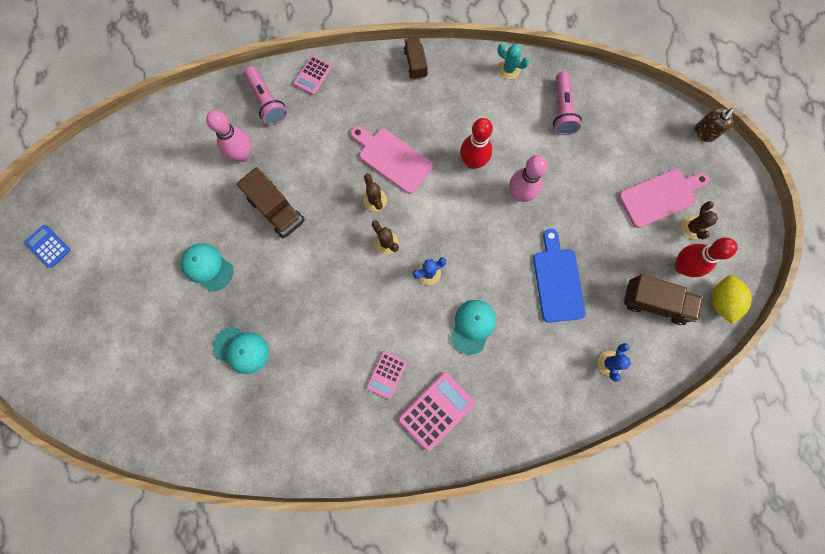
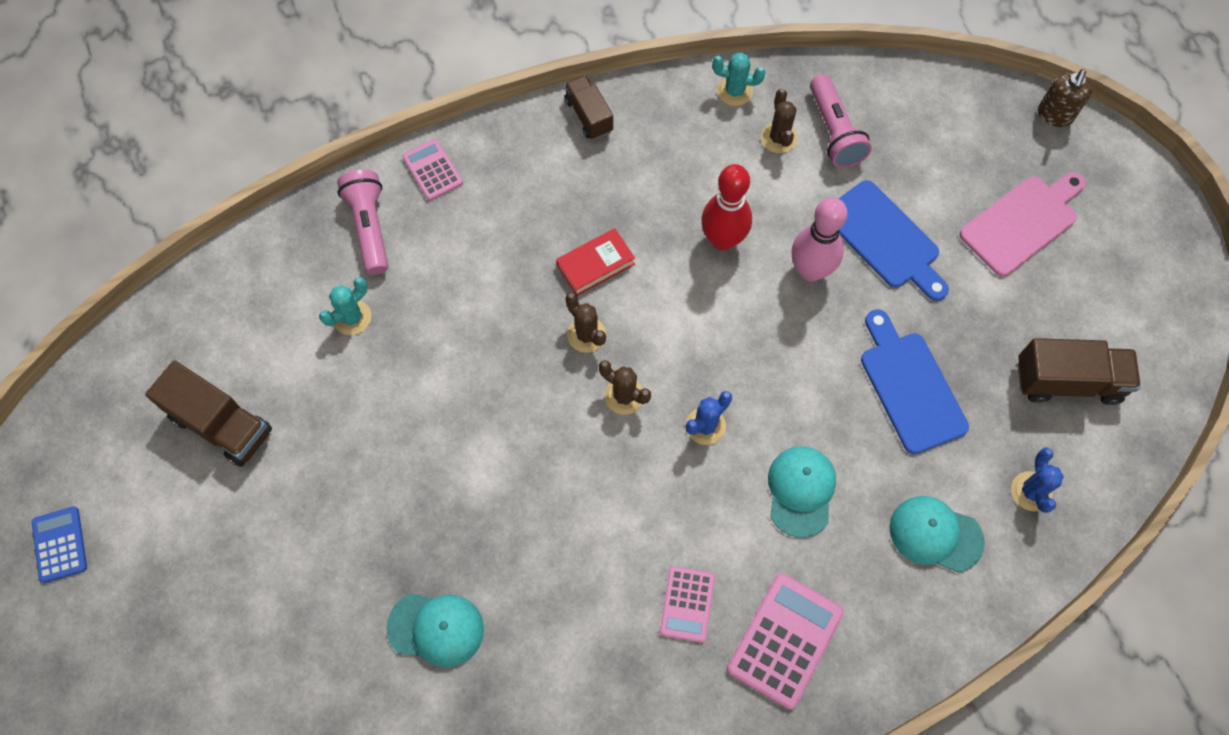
camera: 15 degrees left, 10 degrees down
blue calculator [25,225,70,268] -> blue calculator turned 45 degrees clockwise [32,507,87,583]
turquoise cap [181,243,233,291] -> turquoise cap moved to [890,496,985,573]
pink bowling pin [206,110,251,162] -> turquoise cactus [319,277,371,335]
brown truck [236,167,305,238] -> brown truck moved to [145,360,272,467]
pink flashlight [244,66,287,125] -> pink flashlight turned 150 degrees counterclockwise [337,170,388,275]
pink calculator [293,55,332,95] -> pink calculator turned 135 degrees clockwise [402,139,463,201]
pink cutting board [351,126,433,194] -> red book [556,228,635,296]
red bowling pin [675,238,738,277] -> none
brown cactus [681,201,718,239] -> brown cactus moved to [761,89,797,153]
yellow lemon [712,275,752,324] -> none
none -> blue cutting board [839,180,949,301]

